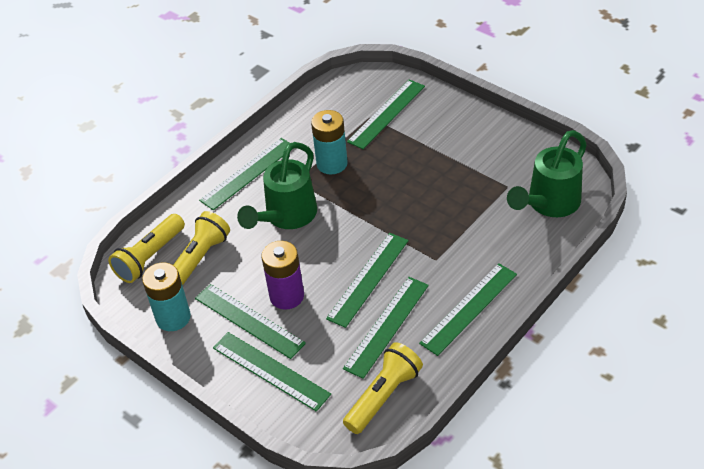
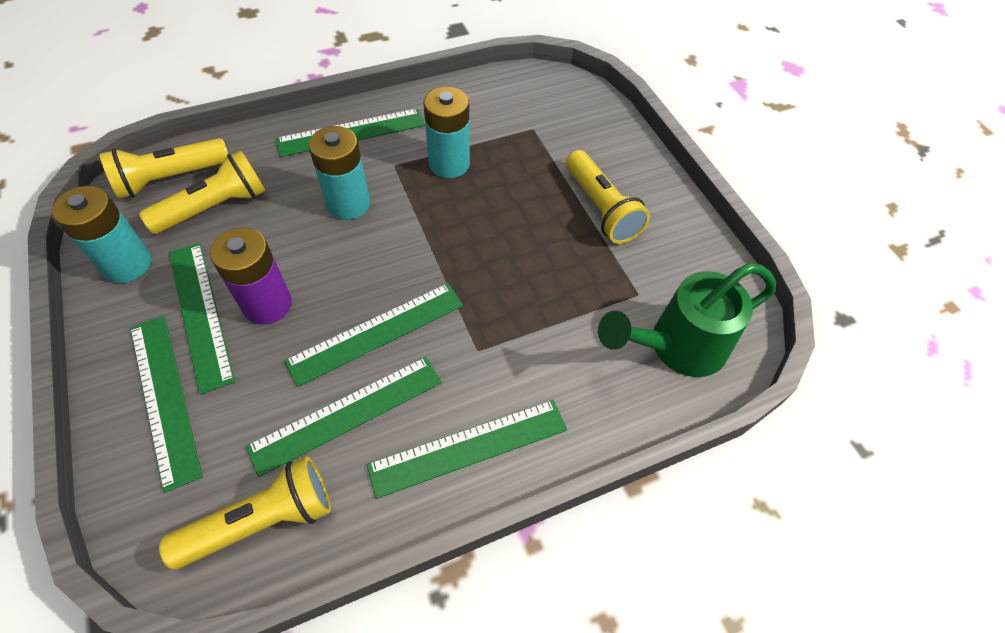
camera: 20 degrees right, 10 degrees up
green watering can [237,142,317,229] -> turquoise battery [308,126,370,220]
green ruler [347,79,425,149] -> none
none -> yellow flashlight [566,150,650,244]

